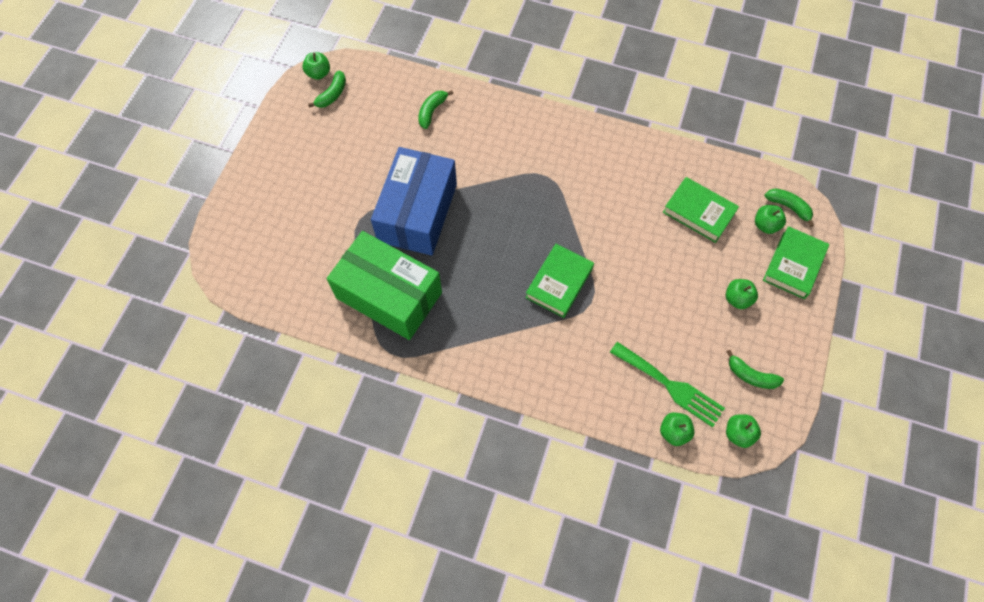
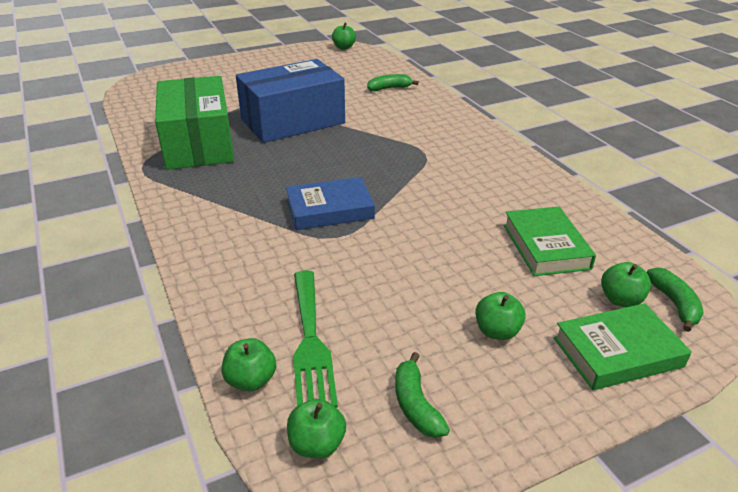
camera: 45 degrees right, 30 degrees down
green banana [308,71,346,108] -> none
green book [525,244,594,318] -> blue book [286,177,375,230]

